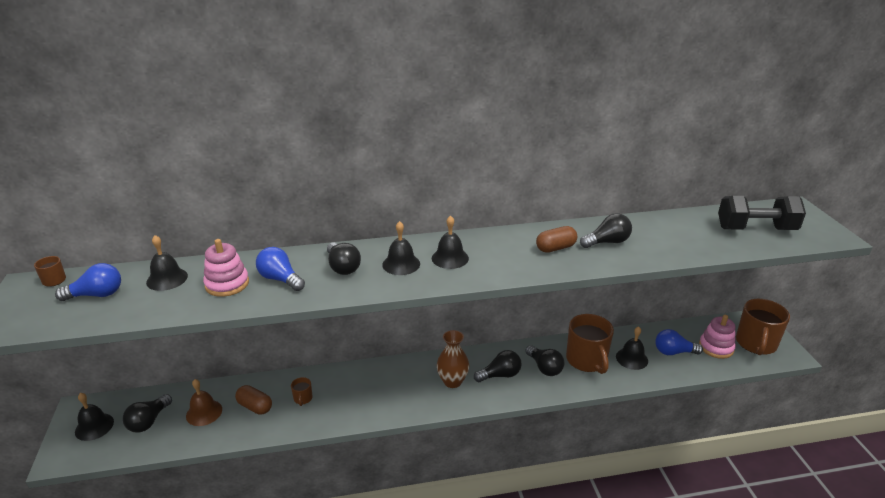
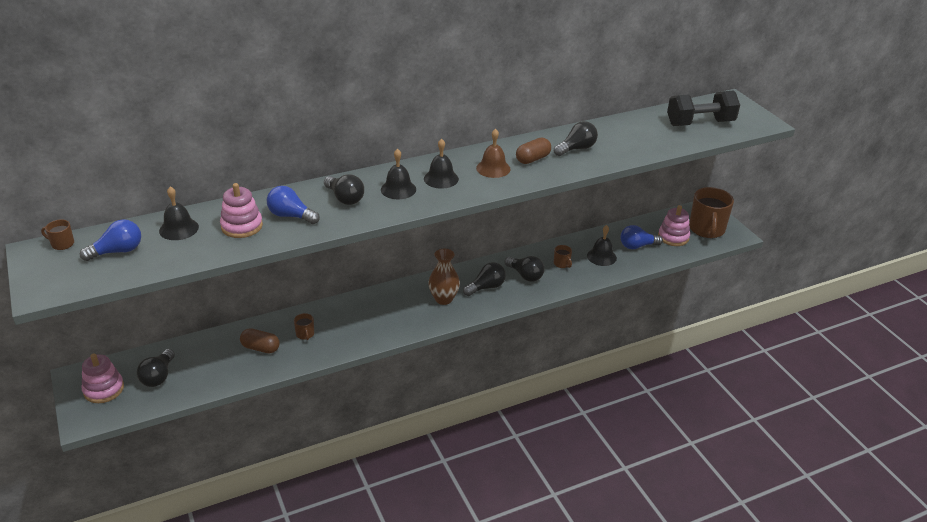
camera: 15 degrees left, 5 degrees up
black bell [75,393,114,441] -> pink stacking toy [82,354,124,403]
brown bell [186,379,222,426] -> brown bell moved to [476,129,511,178]
brown mug [566,314,614,374] -> brown mug [554,245,572,268], size x0.43

